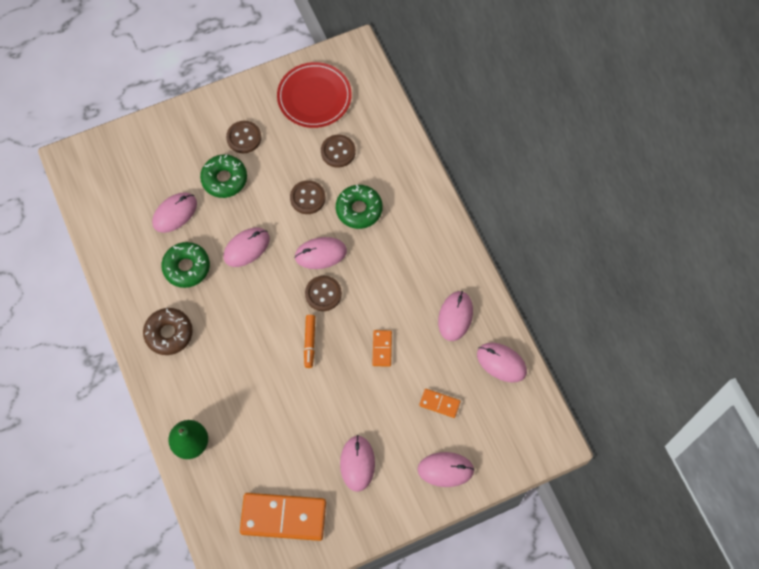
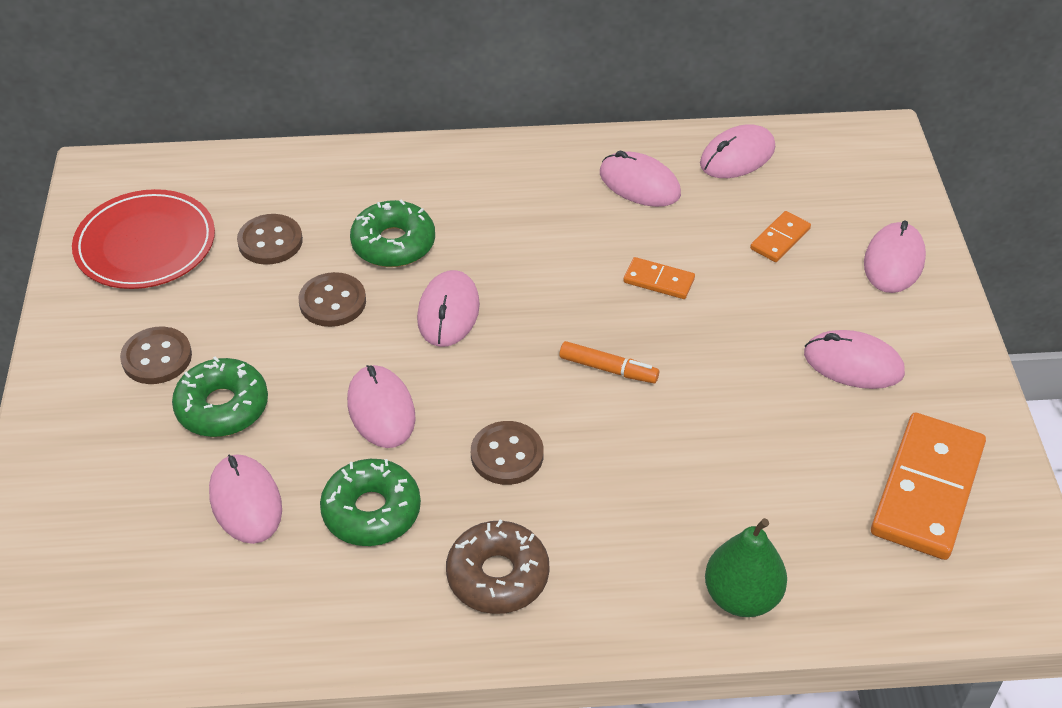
camera: 70 degrees left, 20 degrees down
brown button [305,275,342,311] -> brown button moved to [471,421,544,485]

